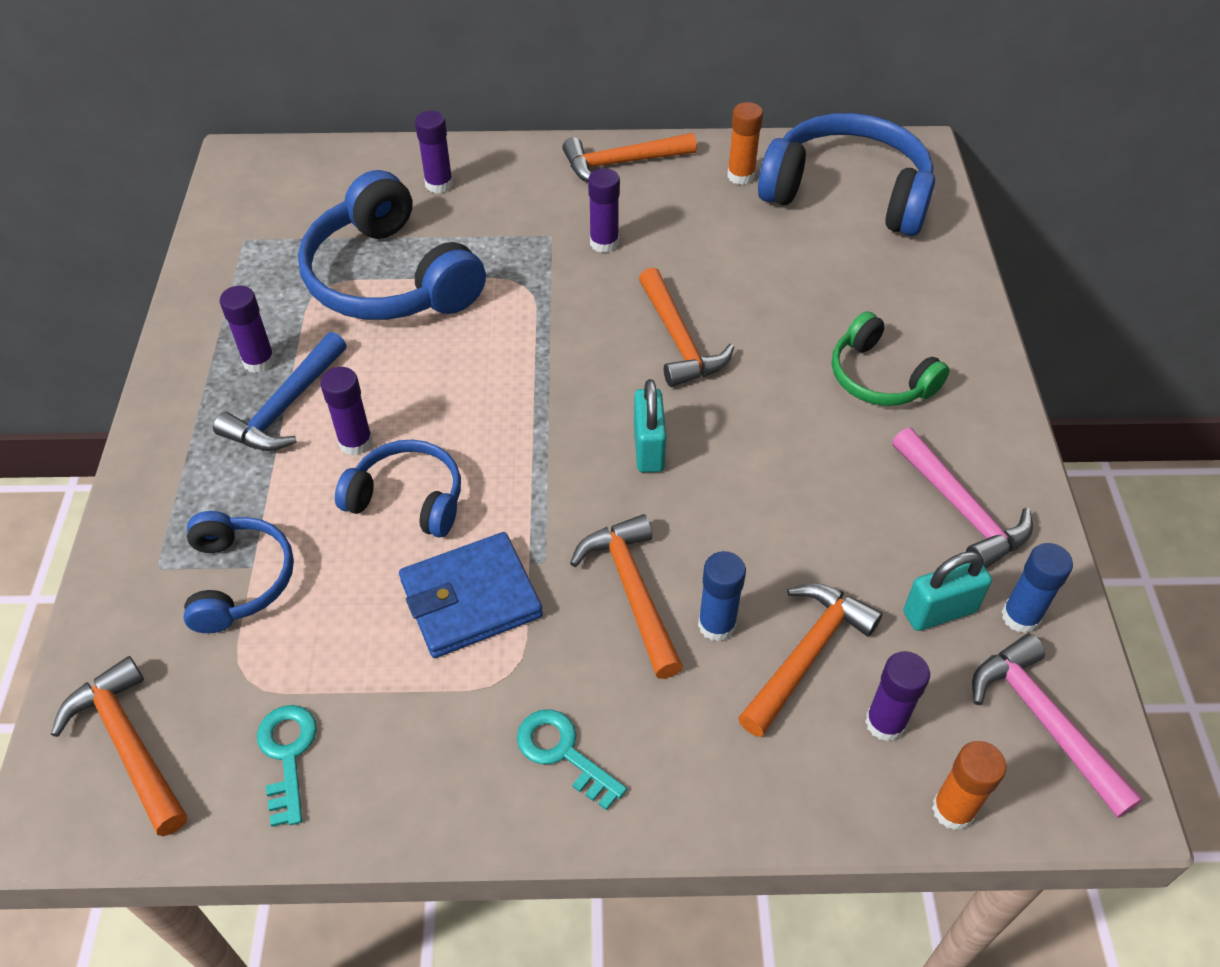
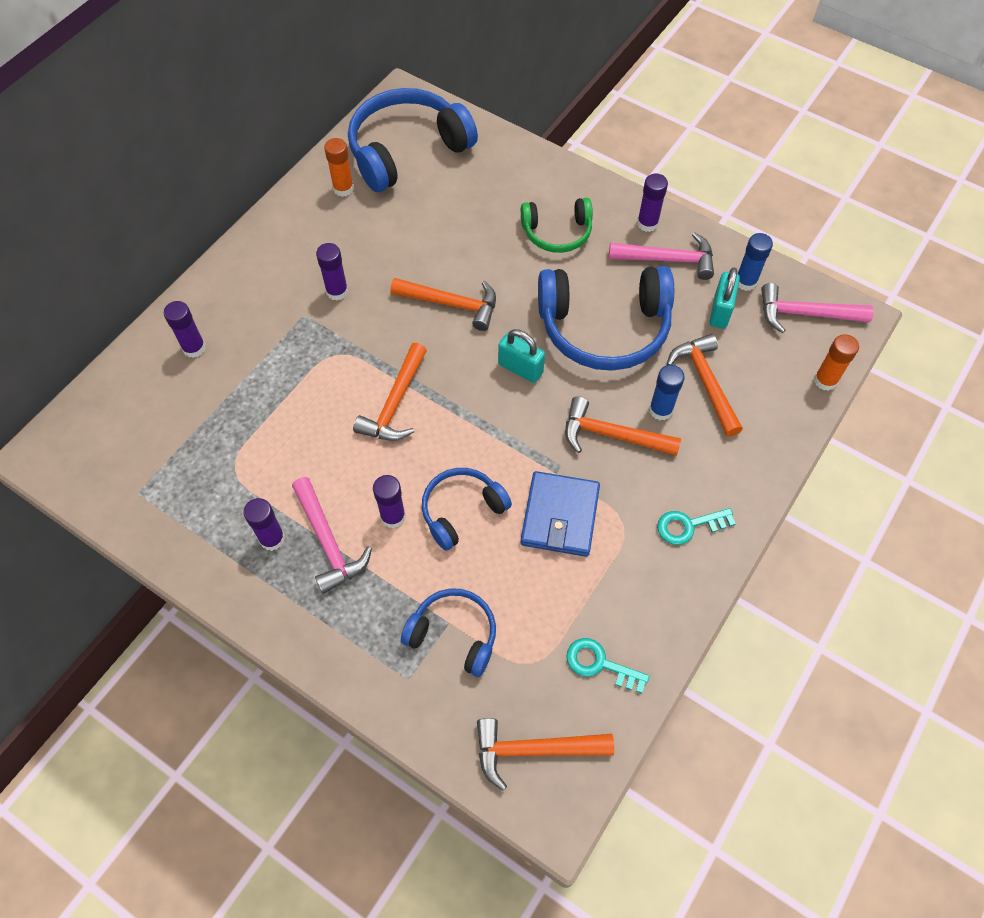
camera: 55 degrees left, 10 degrees up
blue hammer [213,332,347,451] -> pink hammer [292,477,372,594]
blue headphones [298,170,486,320] -> blue headphones moved to [538,266,674,371]
orange hammer [562,133,697,182] -> orange hammer moved to [353,343,427,441]
purple glue stick [865,651,930,742] -> purple glue stick moved to [637,174,668,232]

